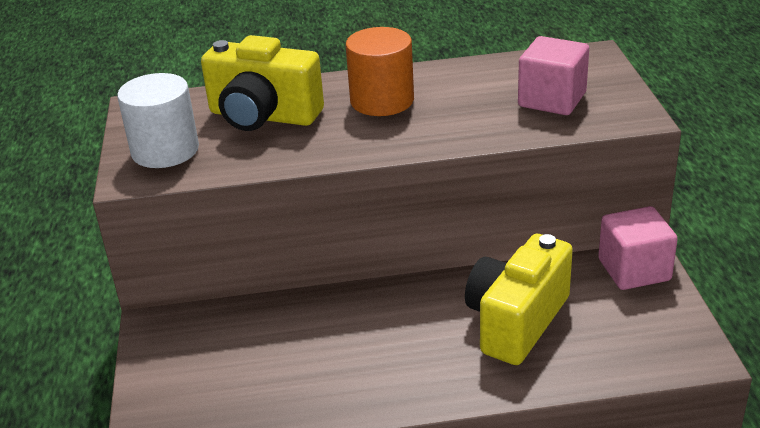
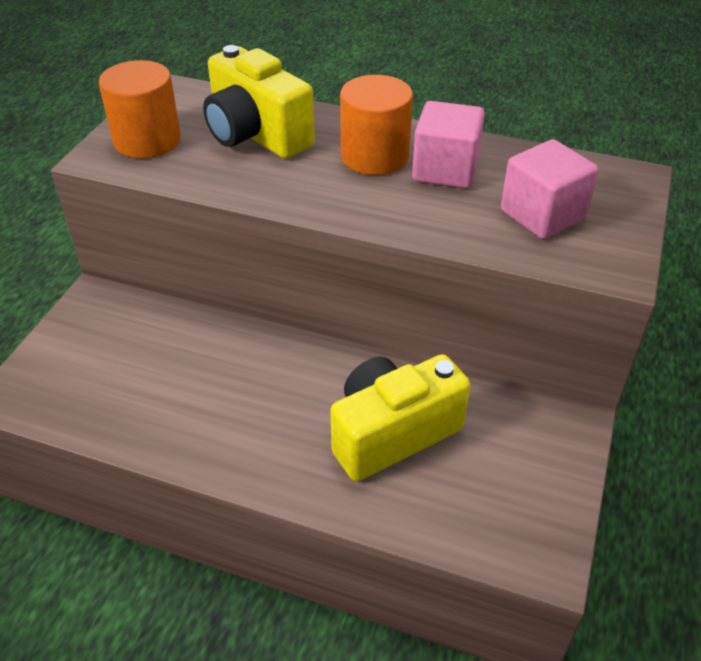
camera: 25 degrees right, 10 degrees up
white cylinder [117,73,199,168] -> orange cylinder [99,60,181,158]
pink cube [598,206,678,290] -> pink cube moved to [412,101,485,188]

